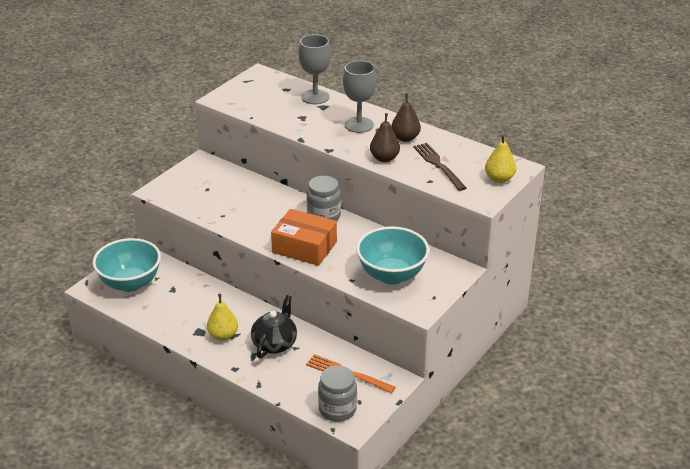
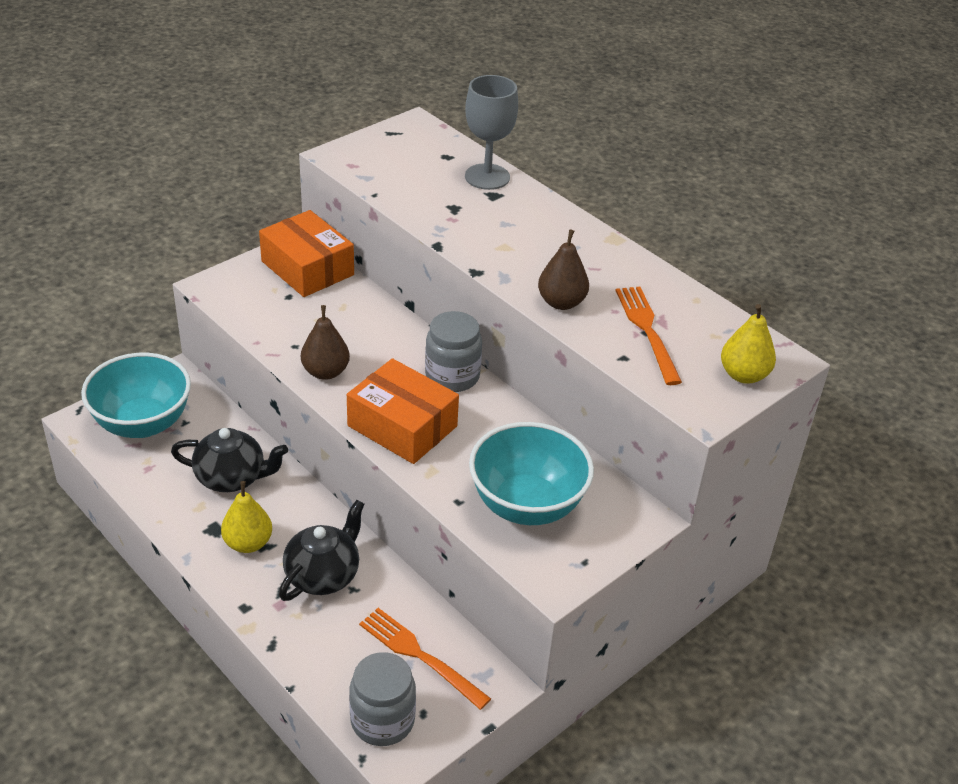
camera: 10 degrees right, 5 degrees up
grey goblet [343,61,376,133] -> none
brown pear [391,94,421,142] -> brown pear moved to [301,305,350,380]
brown fork [413,143,467,191] -> orange fork [616,287,682,385]
none -> black teapot [171,428,288,492]
none -> orange box [259,210,354,297]

